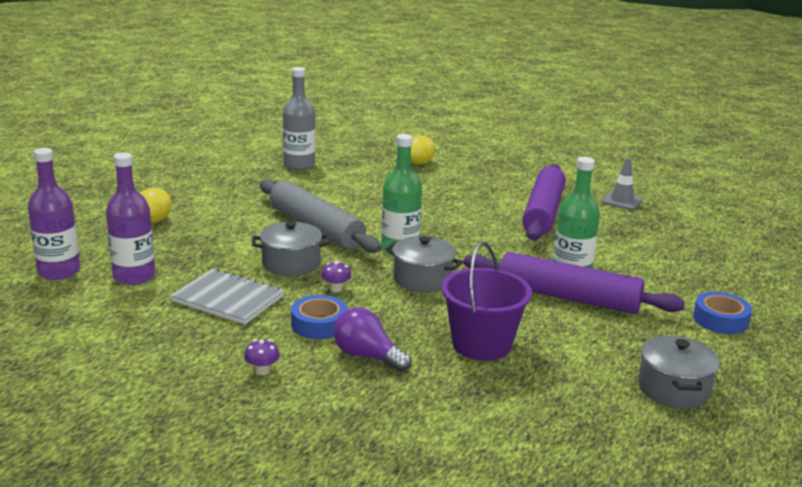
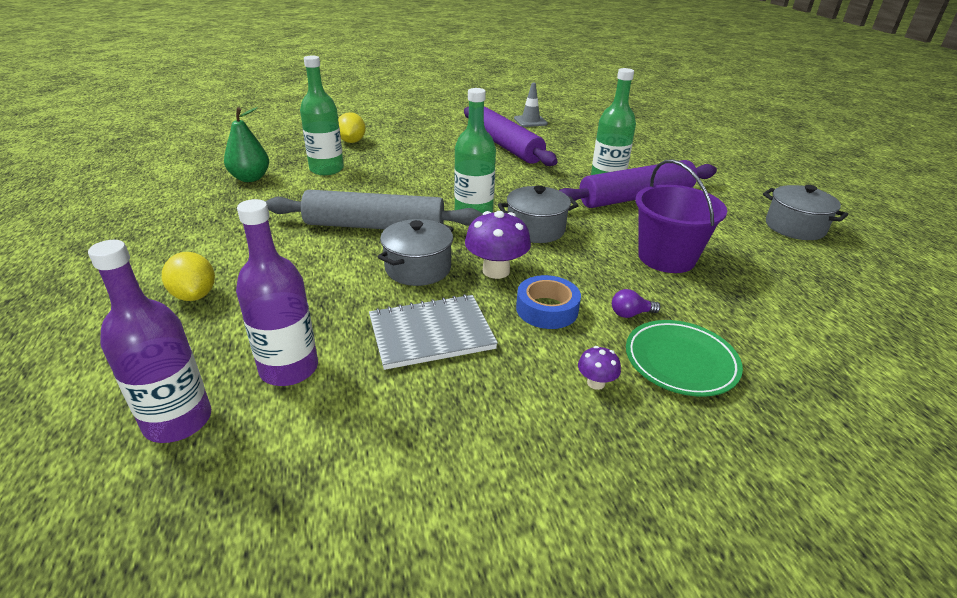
camera: 45 degrees left, 10 degrees up
grey bottle [283,67,315,170] -> green pear [224,107,269,182]
purple mushroom [321,261,351,292] -> purple mushroom [465,211,531,279], size x1.97
purple light bulb [334,308,411,372] -> purple light bulb [612,289,661,318], size x0.56
blue tape [693,292,752,334] -> none
none -> green bottle [300,56,344,175]
none -> green plate [626,320,743,397]

